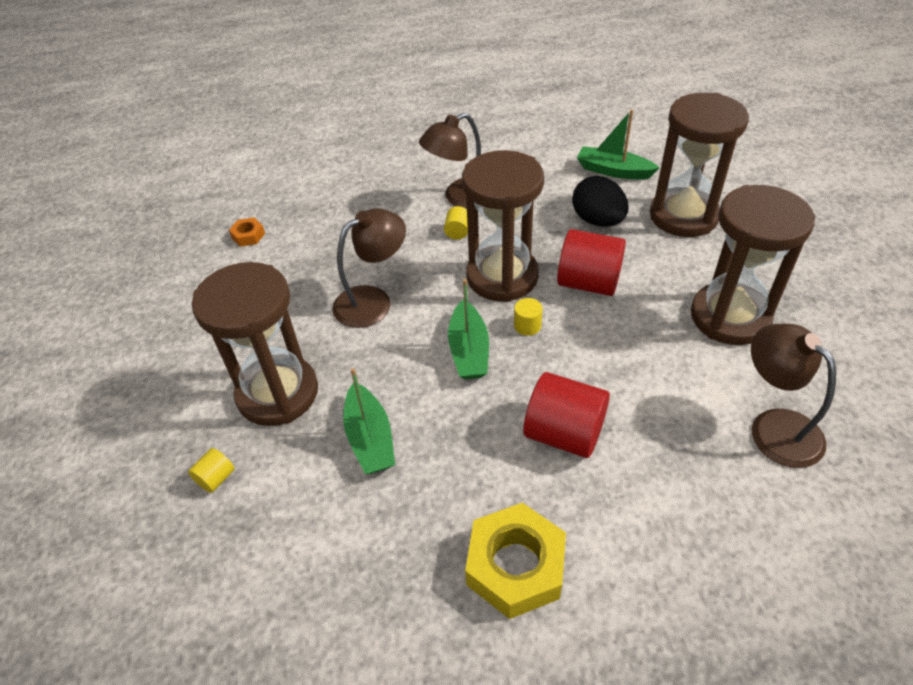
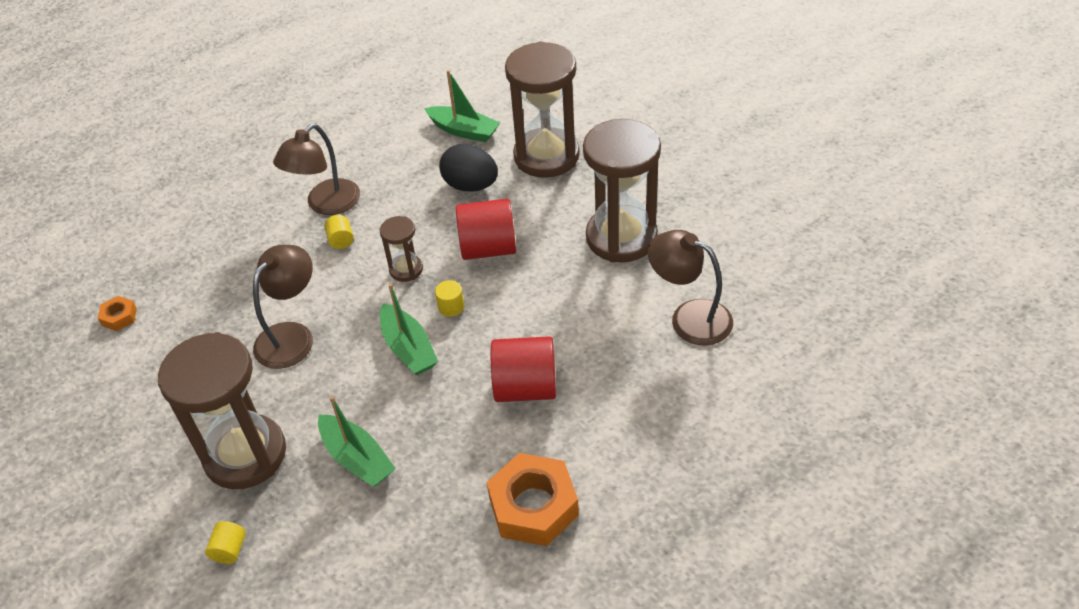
camera: 25 degrees left, 0 degrees up
brown hourglass [462,150,544,302] -> brown hourglass [380,216,423,282], size x0.47
yellow nut [465,503,566,619] -> orange nut [487,453,579,546]
green boat [577,109,660,179] -> green boat turned 150 degrees counterclockwise [424,70,500,142]

